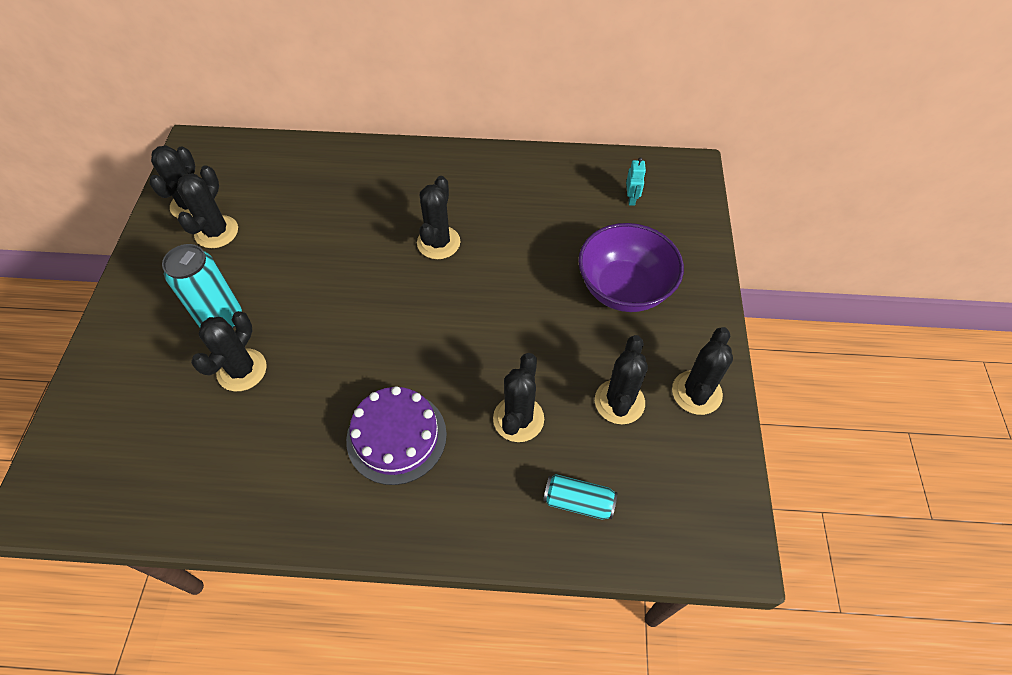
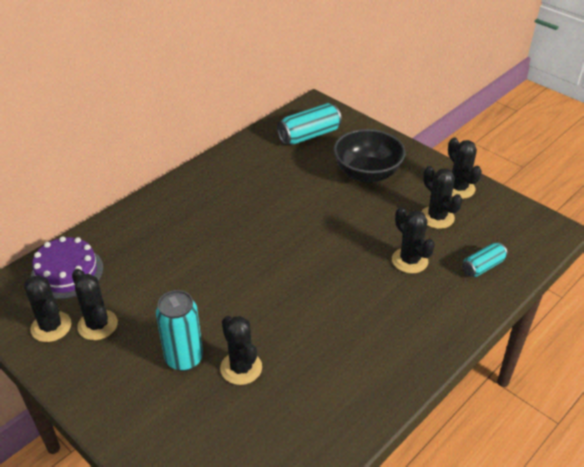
camera: 50 degrees left, 15 degrees down
purple cake [346,386,447,485] -> purple cake moved to [31,236,103,299]
black cactus [417,176,460,259] -> none
purple bowl [578,223,684,312] -> black bowl [334,129,406,183]
turquoise robot [626,157,646,206] -> turquoise can [277,103,342,145]

